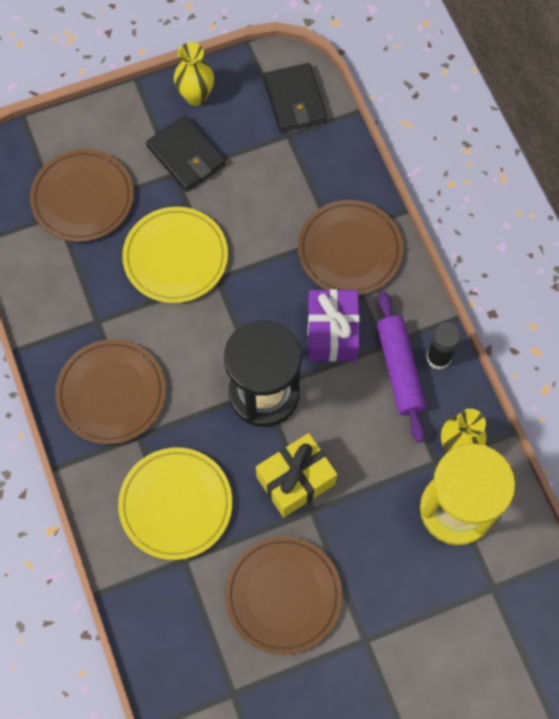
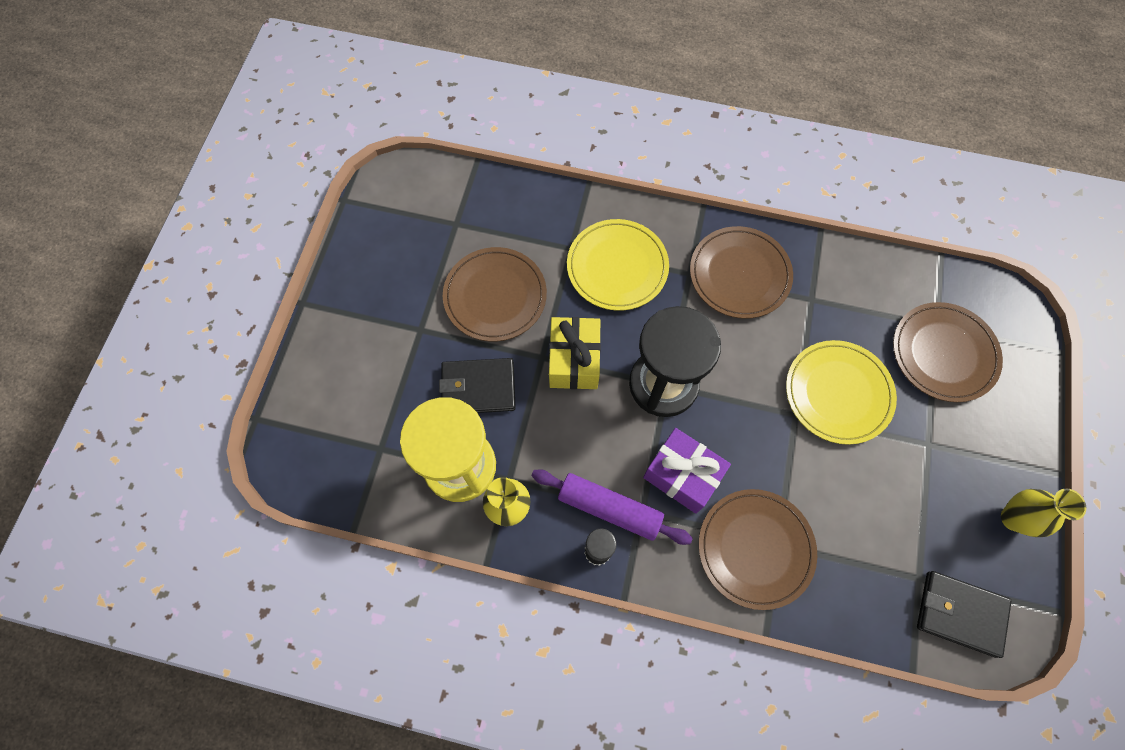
camera: 125 degrees right, 0 degrees up
black wallet [146,116,225,192] -> black wallet moved to [439,358,516,413]

